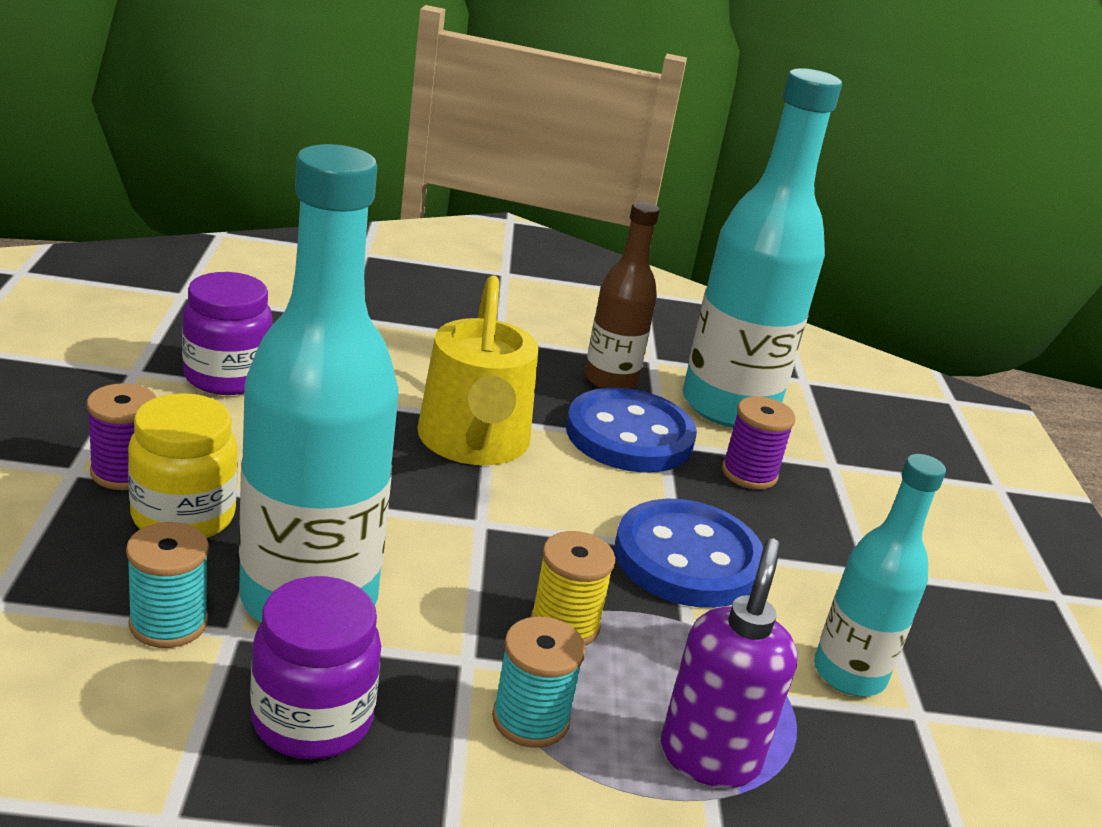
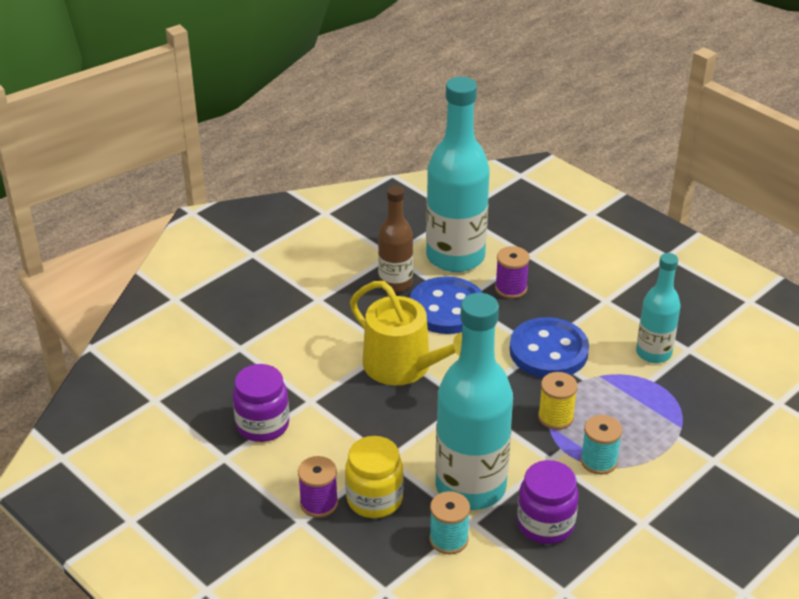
camera: 40 degrees left, 10 degrees up
purple soap dispenser [661,539,798,788] -> none

